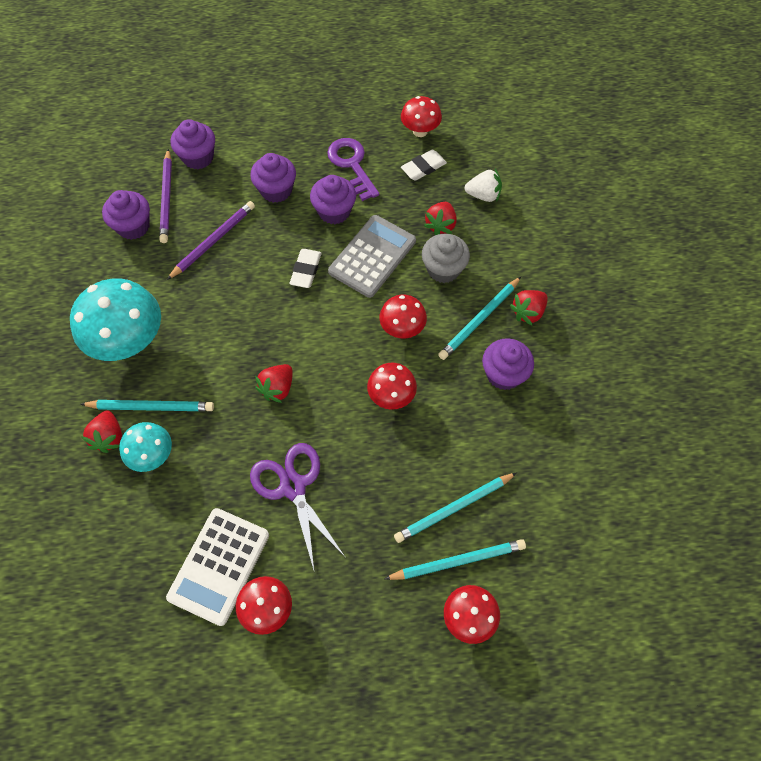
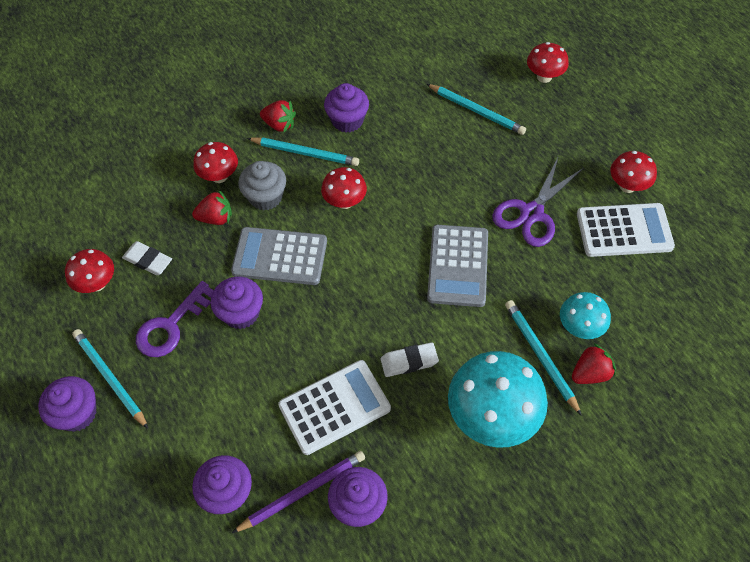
camera: 115 degrees left, 5 degrees down
purple pencil [167,201,255,280] -> white calculator [278,360,391,455]
purple cupcake [250,153,296,203] -> purple cupcake moved to [38,376,96,432]
red strawberry [255,364,293,403] -> grey calculator [427,225,488,307]
white eraser [289,249,322,288] -> white eraser moved to [380,342,439,377]
red mushroom [367,363,417,410] -> red mushroom moved to [193,142,238,183]
turquoise pencil [385,539,526,580] -> turquoise pencil moved to [72,329,148,429]
white strawberry [465,169,502,202] -> none

